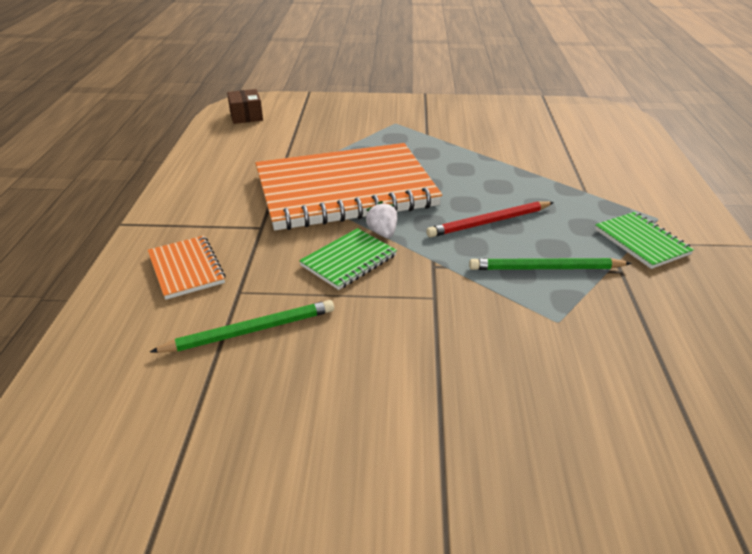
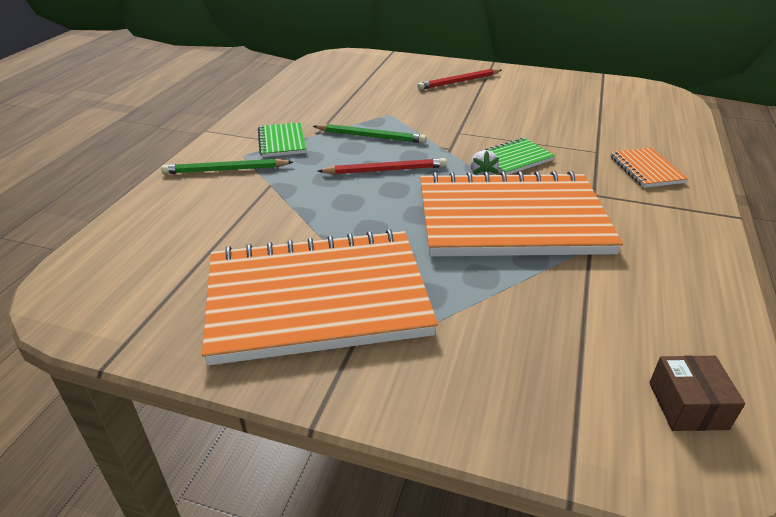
camera: 165 degrees left, 0 degrees up
green pencil [150,300,334,353] -> green pencil moved to [161,159,293,174]
none -> orange notebook [202,229,438,365]
none -> red pencil [417,69,502,90]

